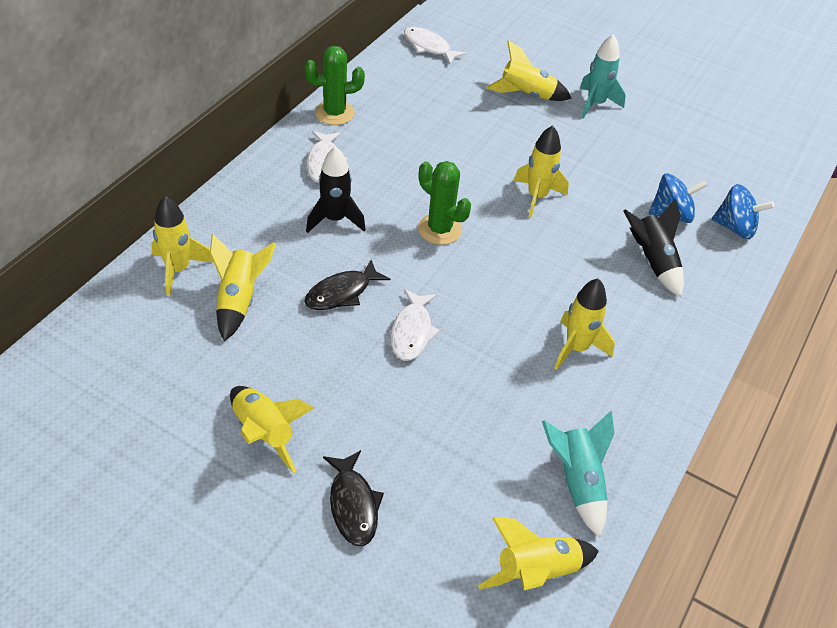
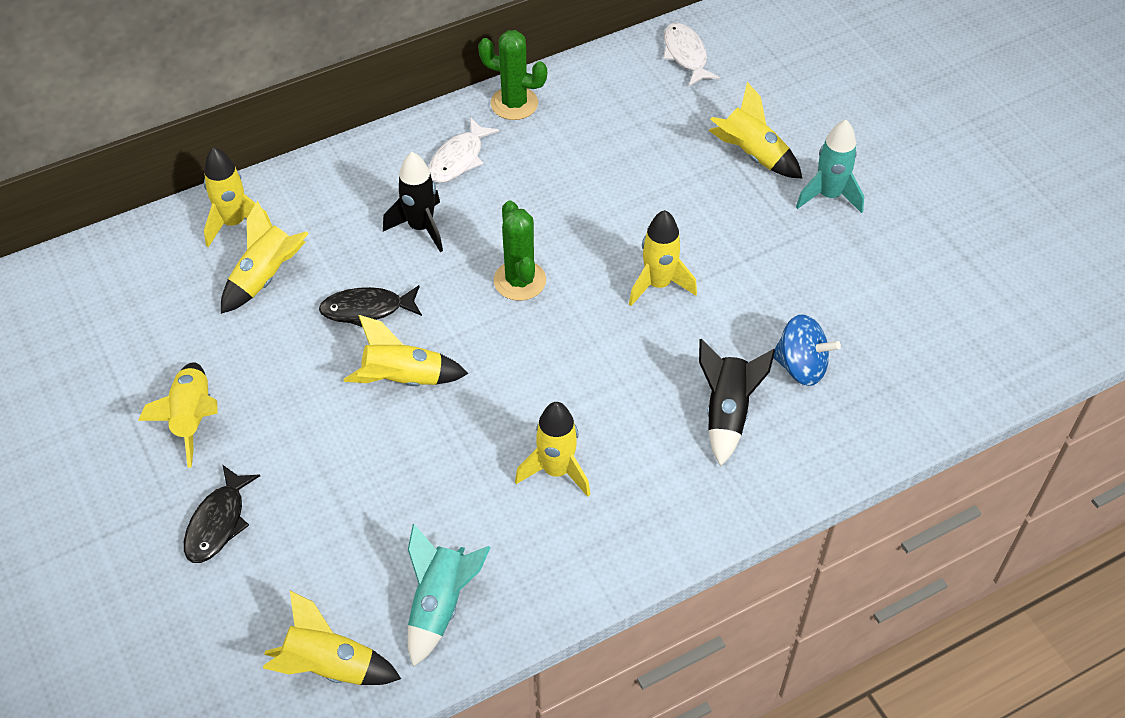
camera: 35 degrees right, 5 degrees up
white fish [391,289,440,361] -> yellow rocket [344,315,468,386]
blue spinning top [712,184,774,239] -> none

